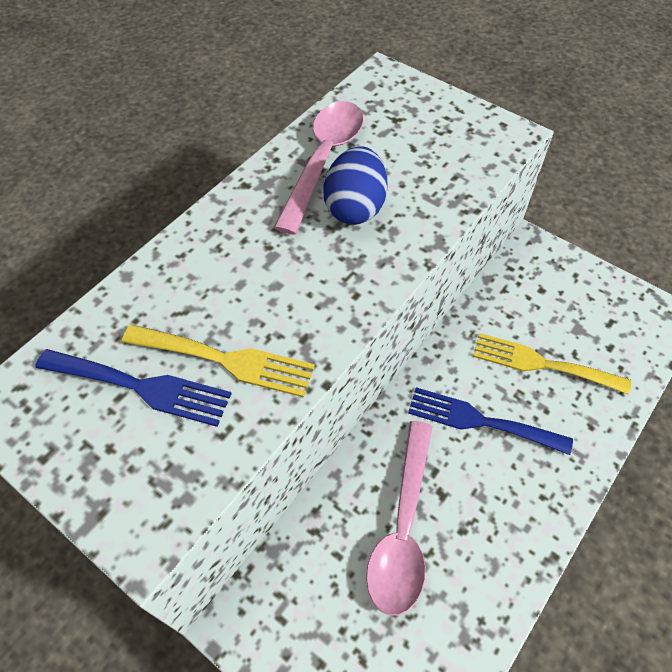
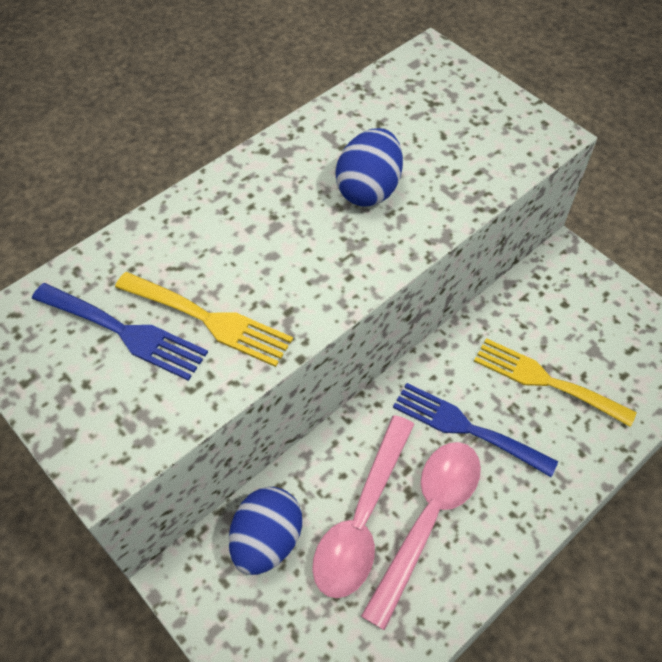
camera: 10 degrees right, 0 degrees up
pink spoon [274,101,364,235] -> pink spoon moved to [361,442,481,631]
none -> blue egg [229,487,302,575]

